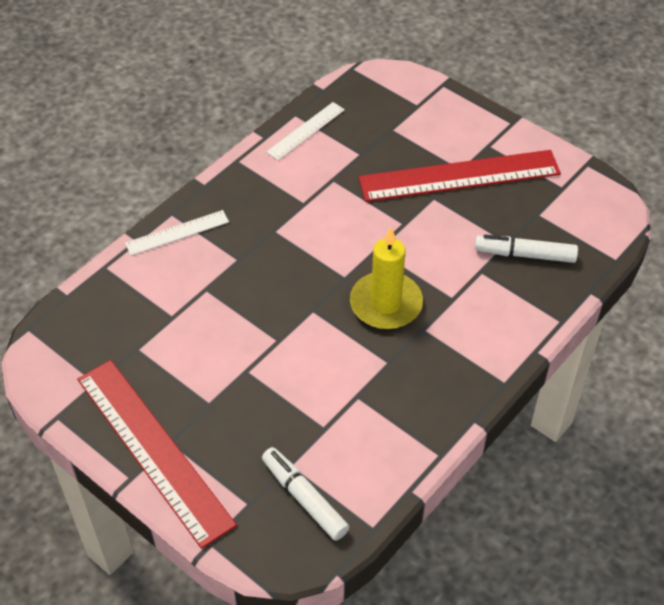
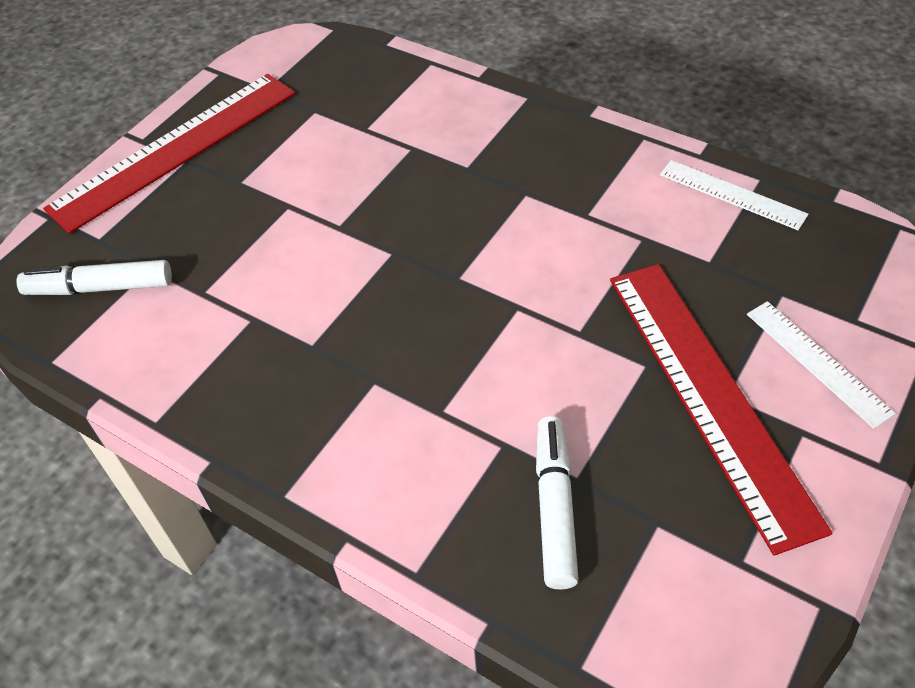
camera: 85 degrees right, 0 degrees up
white ruler [125,210,229,255] -> white ruler moved to [747,301,895,429]
white marker [262,447,349,541] -> white marker turned 135 degrees counterclockwise [16,260,172,295]
yellow candle [350,227,423,329] -> none

